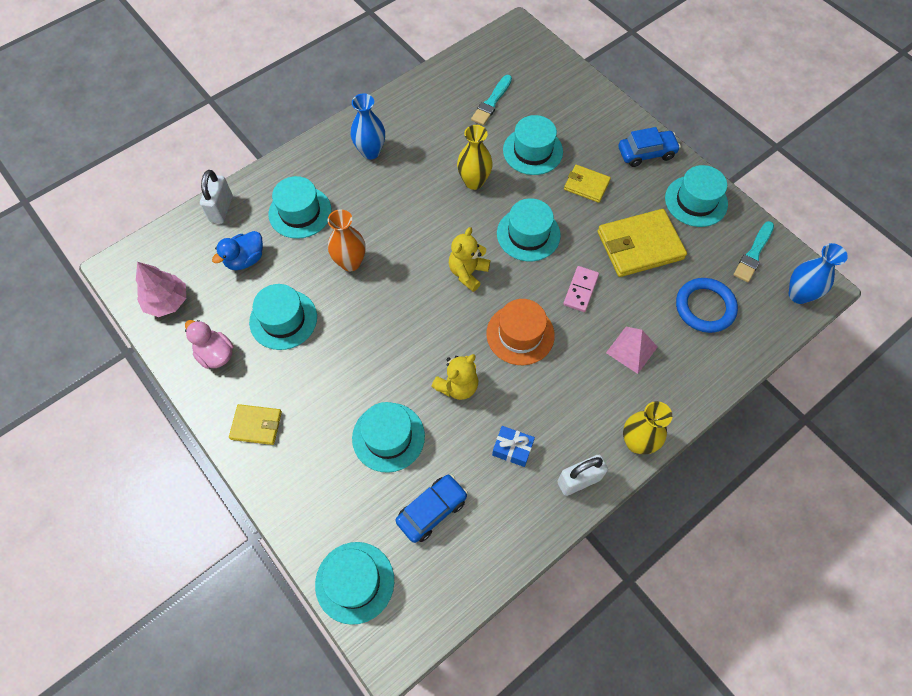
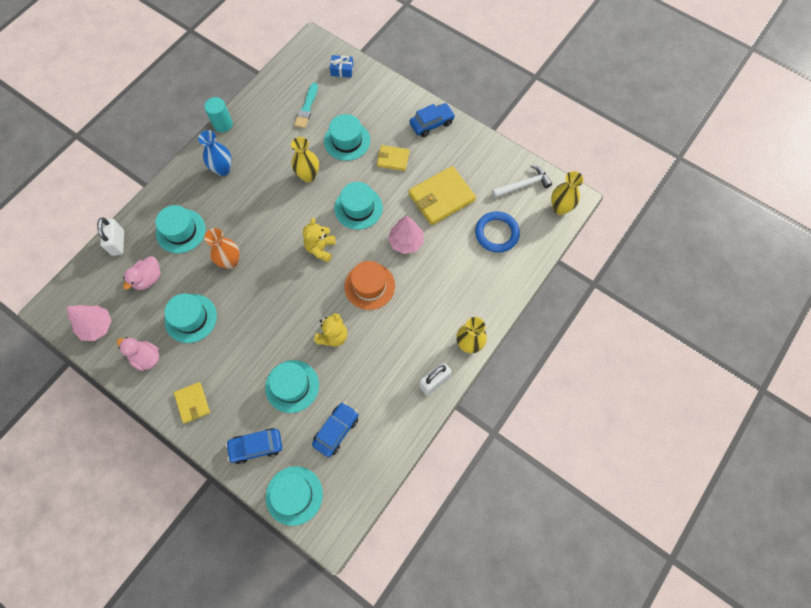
camera: 15 degrees left, 5 degrees up
blue duck [212,231,263,270] -> pink duck [123,256,161,290]
yellow wallet [229,404,282,445] -> yellow wallet turned 75 degrees clockwise [174,382,210,424]
blue gift [492,426,535,467] -> blue gift moved to [330,55,353,78]
pink domino [563,266,599,312] -> pink tree [388,215,424,254]
pink pyramid [606,326,657,374] -> none
turquoise hat [665,165,728,227] -> none
turquoise brush [733,221,774,282] -> white hammer [492,165,552,198]
blue vase [789,243,848,304] -> yellow vase [551,171,584,215]
none -> turquoise cylinder [204,97,233,132]
none -> blue car [226,428,282,464]

